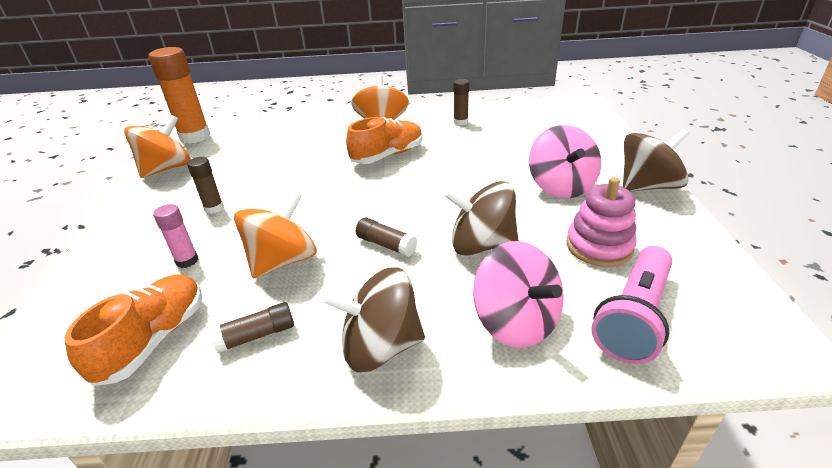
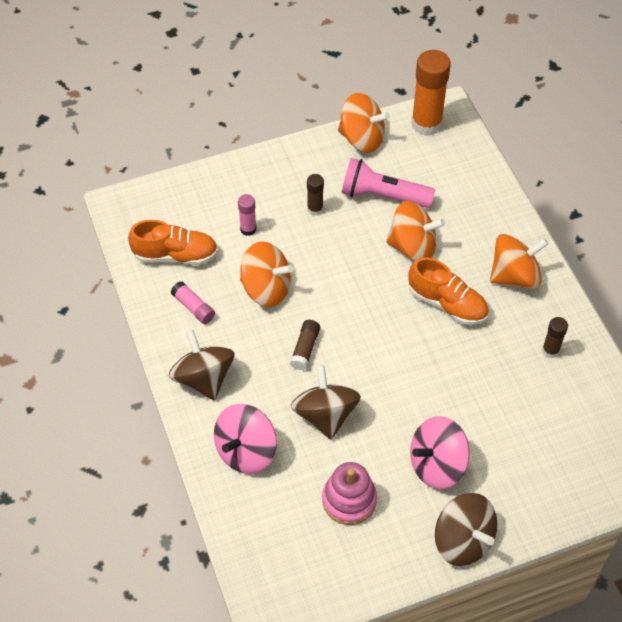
camera: 70 degrees right, 20 degrees up
brown glue stick [209,302,294,353] -> pink glue stick [171,281,215,324]
pink flashlight [591,246,672,364] -> pink flashlight moved to [342,158,435,208]
none -> orange spinning top [386,201,445,261]

